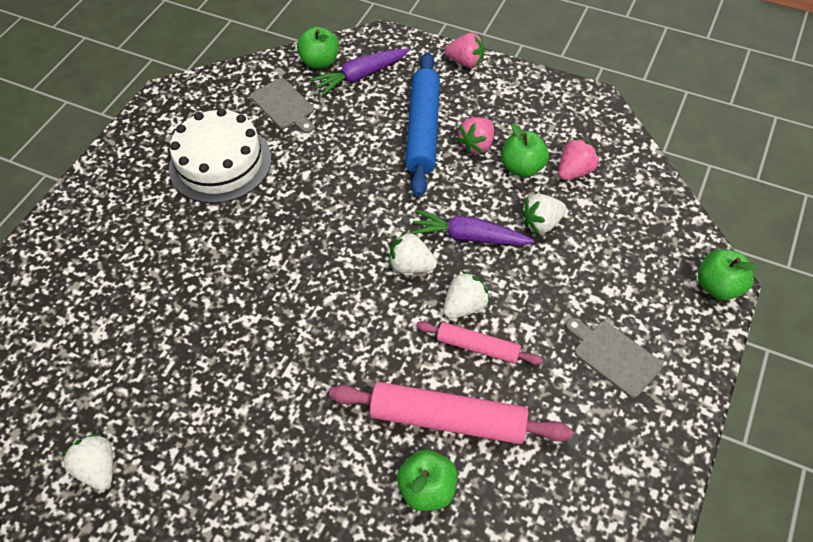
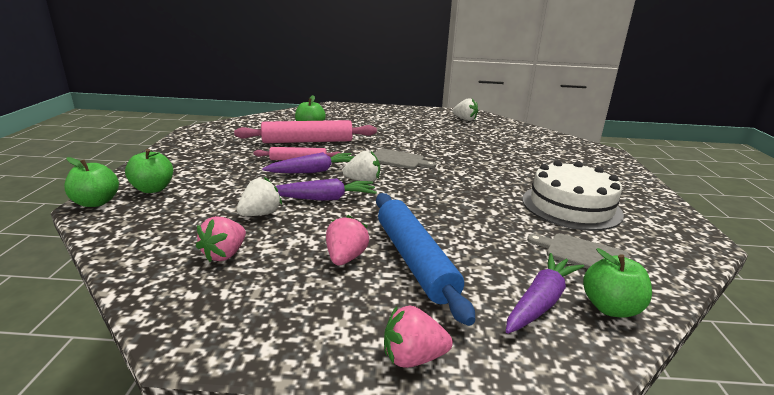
camera: 155 degrees right, 30 degrees down
white strawberry [443,271,490,319] -> purple carrot [262,152,355,173]
green apple [502,124,549,177] -> green apple moved to [125,149,173,193]
grey cutting board [566,318,663,398] -> grey cutting board moved to [374,149,436,169]

